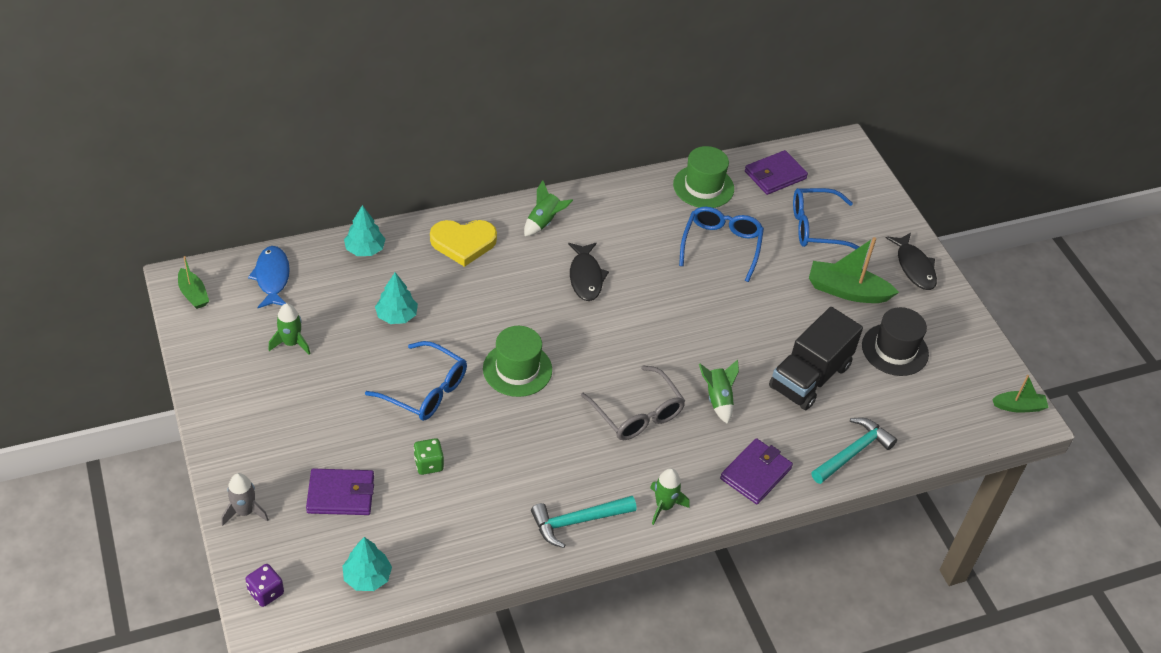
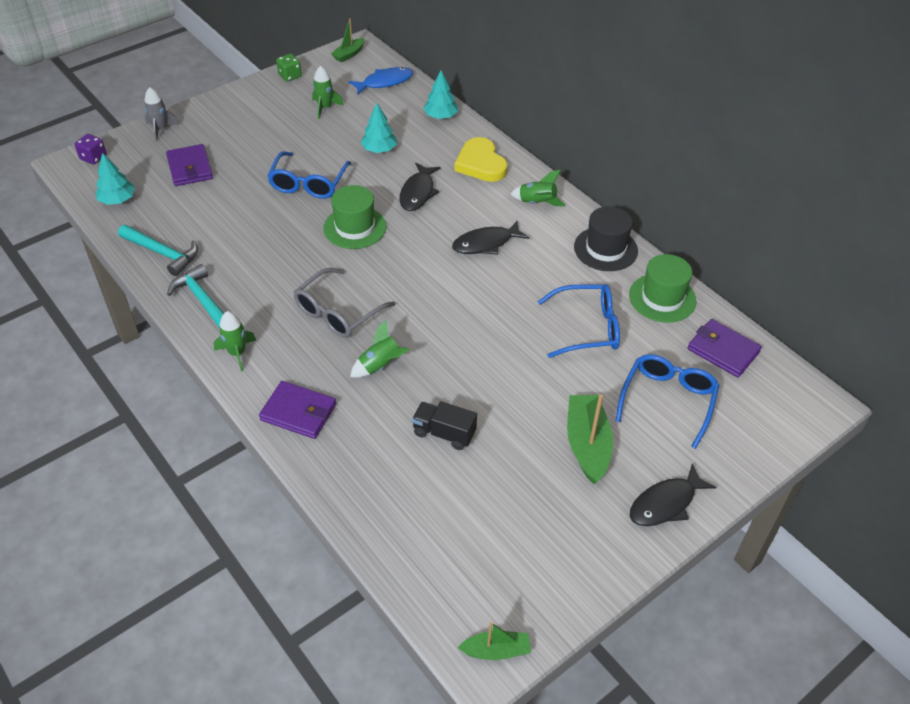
camera: 75 degrees right, 0 degrees up
green dice [414,438,444,475] -> green dice moved to [276,54,302,82]
black truck [769,307,863,410] -> black truck [412,401,477,450], size x0.57
blue glasses [793,188,859,249] -> blue glasses turned 45 degrees clockwise [616,354,720,449]
turquoise hammer [811,418,897,484] -> turquoise hammer moved to [118,225,198,276]
black hat [862,307,929,376] -> black hat moved to [574,206,638,271]
green boat [992,375,1049,413] -> green boat turned 75 degrees counterclockwise [457,622,531,660]
none -> black fish [399,163,441,211]

